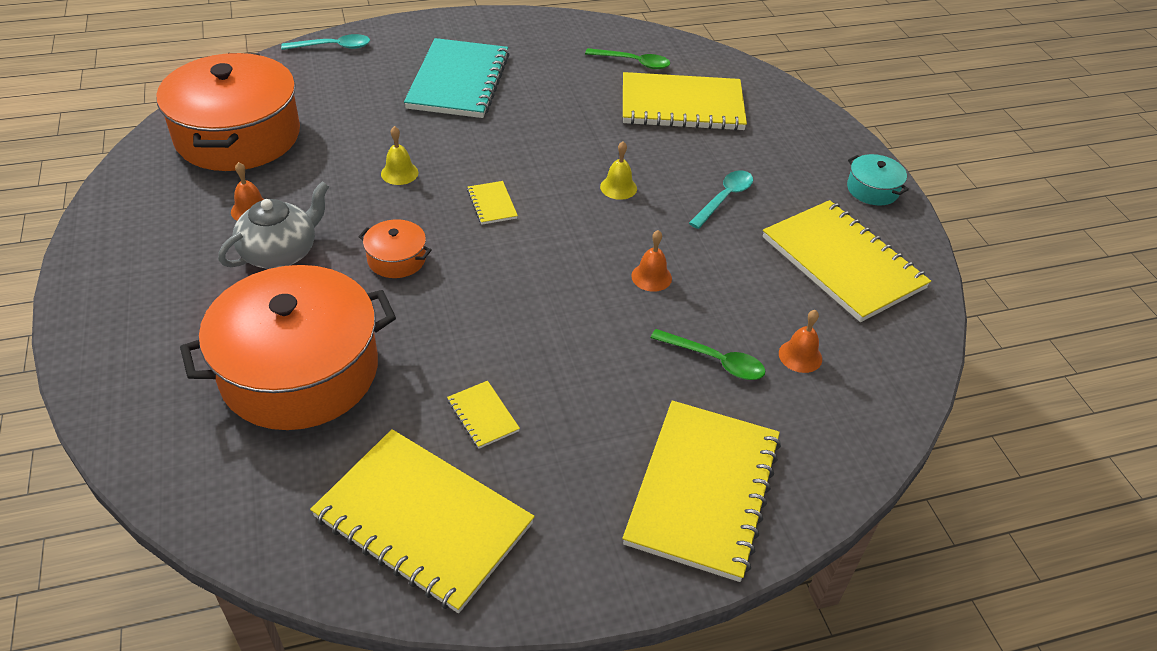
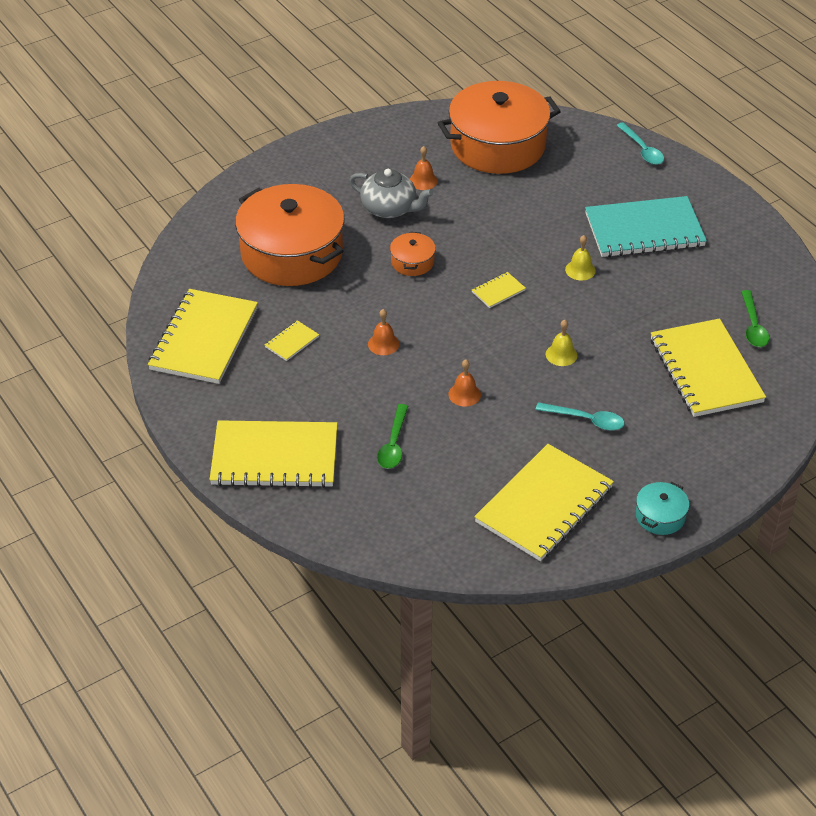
camera: 75 degrees right, 0 degrees up
yellow bell [381,126,418,185] -> yellow bell moved to [565,235,596,280]
orange bell [779,310,822,373] -> orange bell moved to [368,309,400,355]

